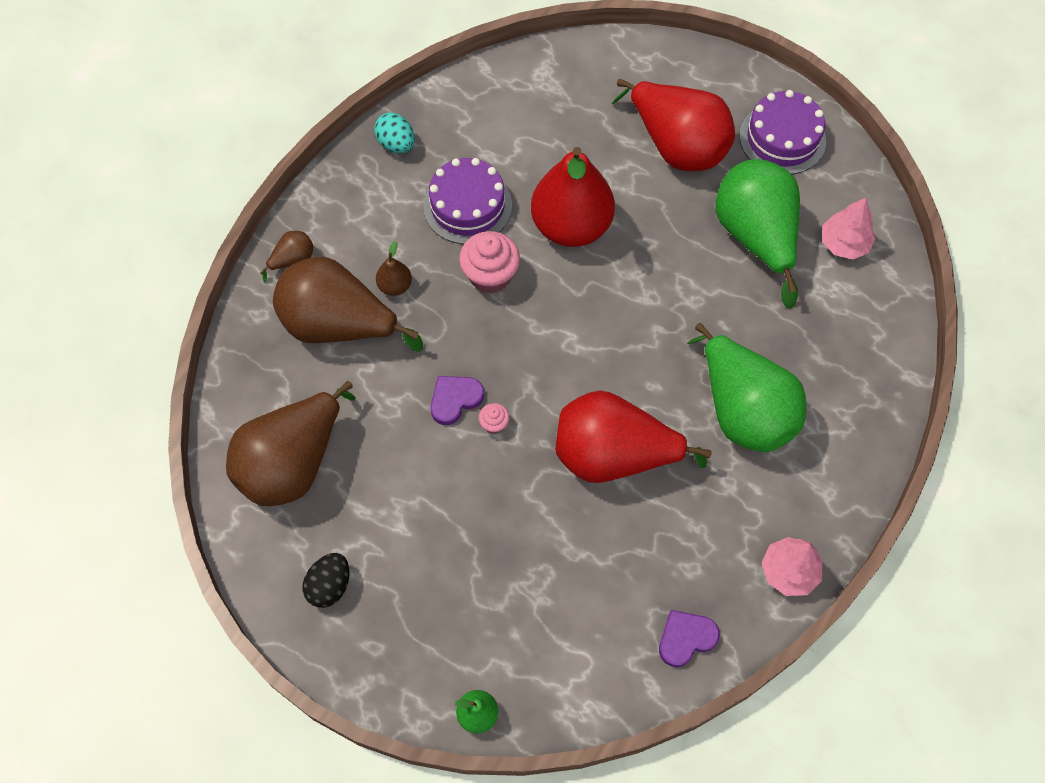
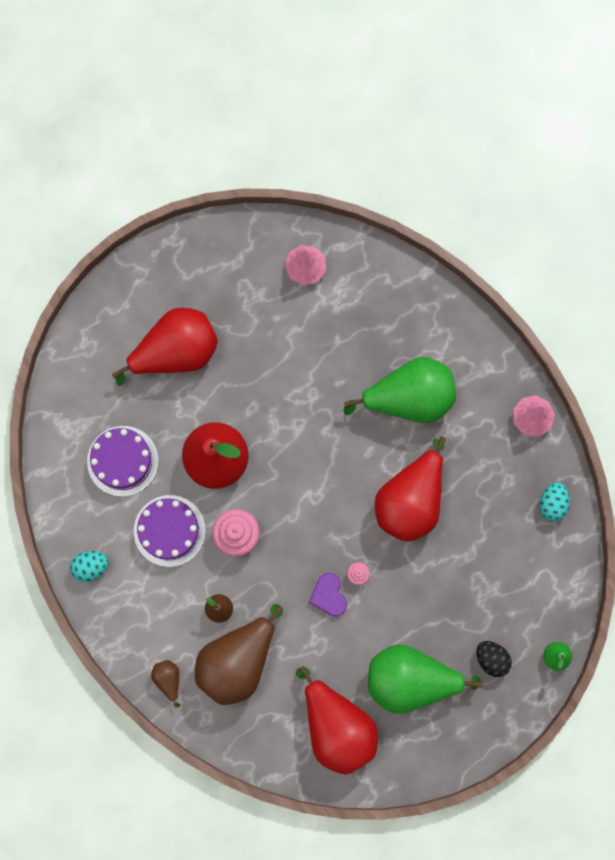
camera: 70 degrees left, 15 degrees up
brown pear [226,381,356,506] -> red pear [296,666,378,775]
black egg [302,553,349,608] -> black egg moved to [476,641,512,677]
purple heart [659,610,720,667] -> turquoise egg [540,482,570,521]
green pear [716,159,800,309] -> green pear moved to [368,644,483,714]
purple cake [740,90,826,174] -> purple cake moved to [87,426,159,497]

